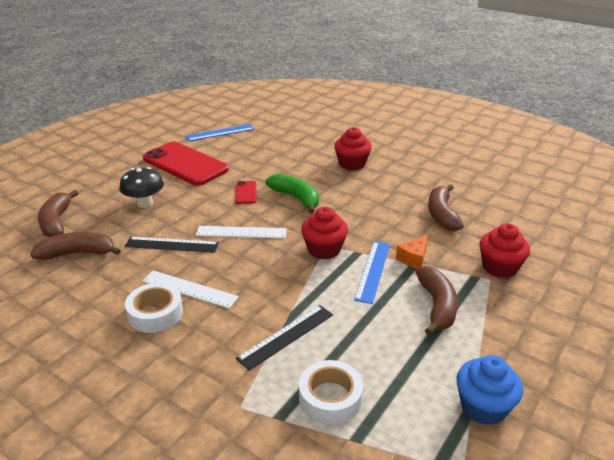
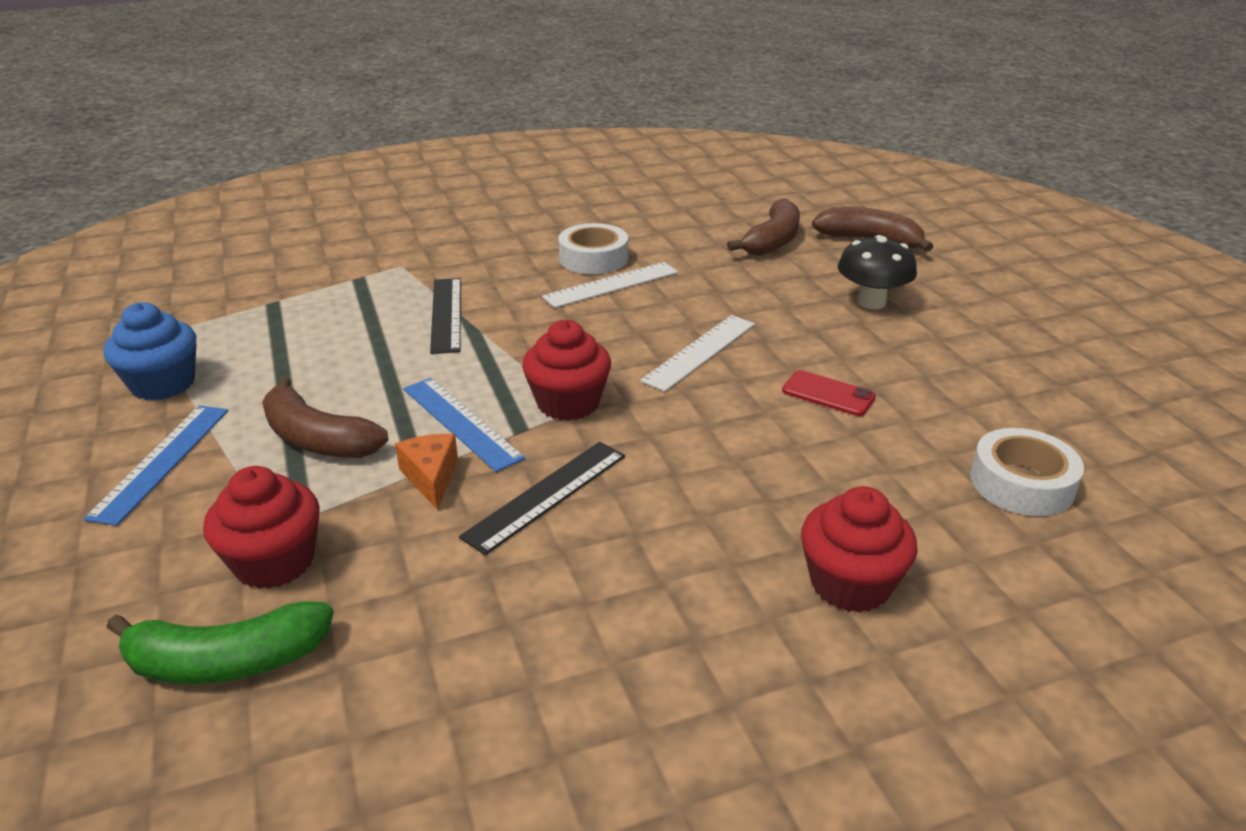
camera: 125 degrees right, 0 degrees up
black ruler [125,237,219,253] -> black ruler moved to [459,442,625,555]
red phone [143,142,229,186] -> none
blue ruler [186,124,254,141] -> blue ruler moved to [84,405,228,526]
green banana [266,174,319,213] -> green banana moved to [106,601,334,684]
white tape [299,360,363,425] -> white tape moved to [970,428,1084,516]
brown banana [428,184,464,231] -> none

